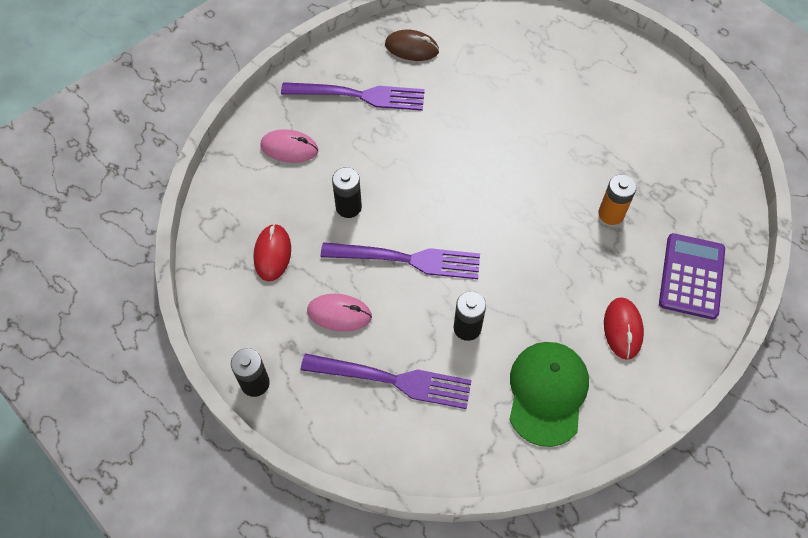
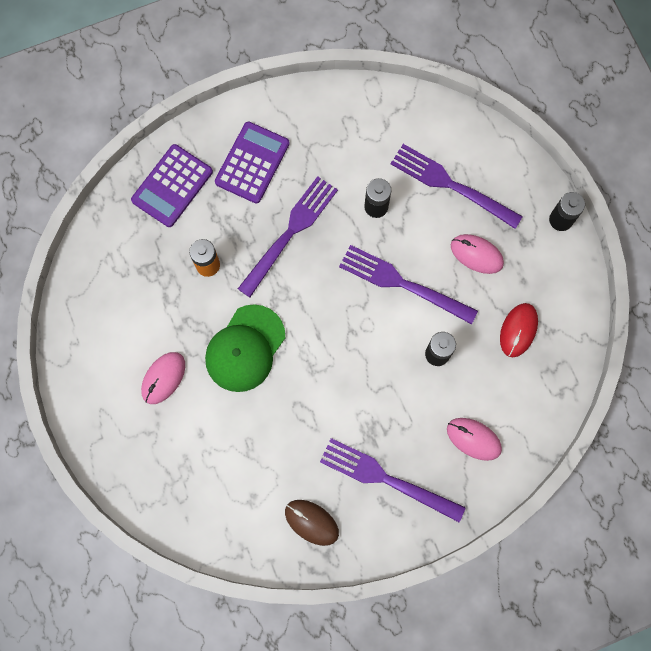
camera: 160 degrees left, 15 degrees up
green cap [509,342,589,447] -> green cap moved to [205,304,285,392]
red mouse [604,297,644,360] -> purple calculator [215,122,290,203]
none -> pink mouse [141,352,185,404]
none -> purple fork [238,176,338,297]

